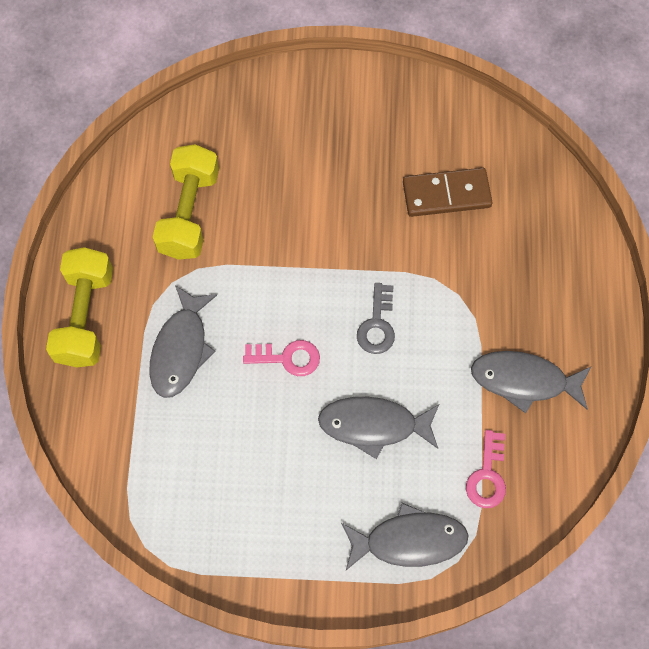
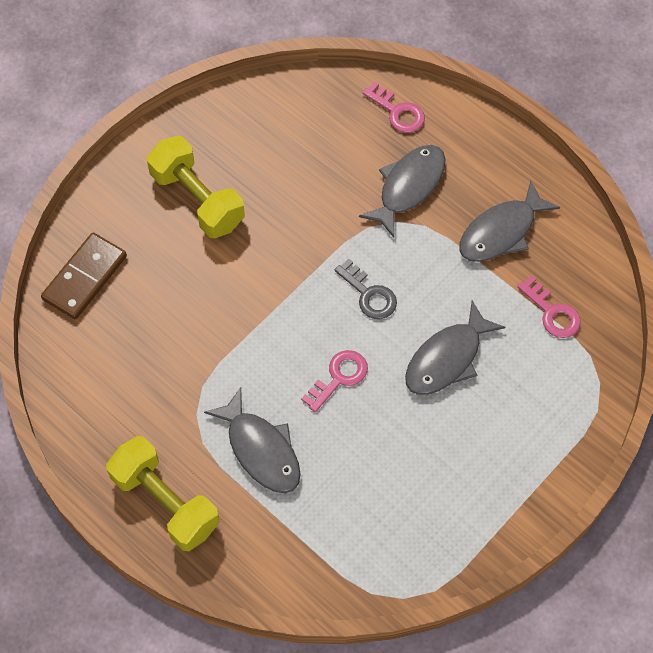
camera: 50 degrees left, 5 degrees down
yellow dumbbell [153,144,219,260] -> yellow dumbbell moved to [147,136,245,238]
grey fish [341,503,469,570] -> grey fish moved to [359,145,445,238]
brown domino [403,168,492,217] -> brown domino moved to [41,233,127,319]
none -> pink key [363,81,425,133]

